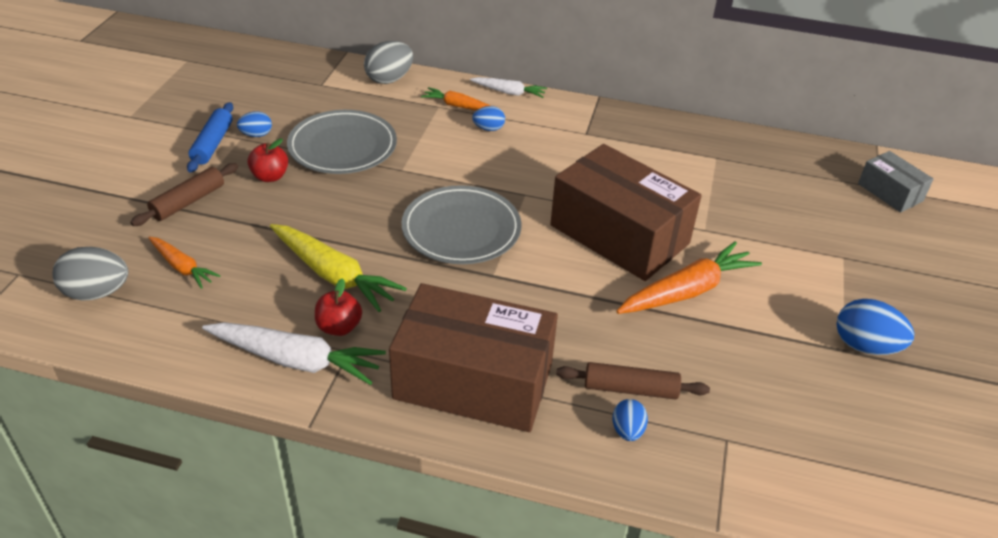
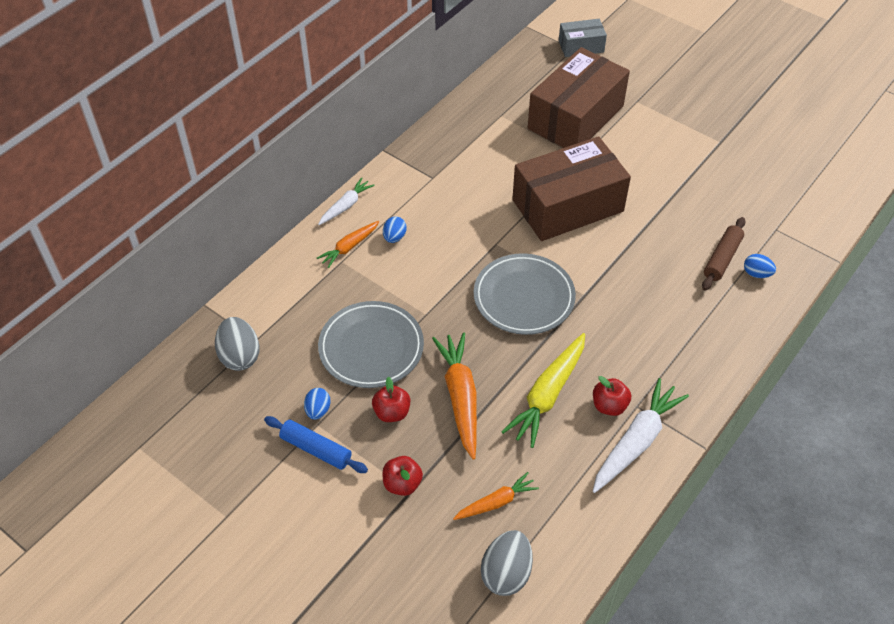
camera: 65 degrees left, 10 degrees up
brown rolling pin [130,163,238,226] -> red apple [383,456,423,496]
yellow carrot [270,224,407,312] -> yellow carrot turned 150 degrees clockwise [502,333,585,448]
grey egg [364,41,413,84] -> grey egg moved to [215,317,260,371]
brown box [389,283,558,432] -> brown box moved to [528,47,630,148]
orange carrot [616,241,762,314] -> orange carrot moved to [432,332,477,460]
blue egg [836,299,914,355] -> none

